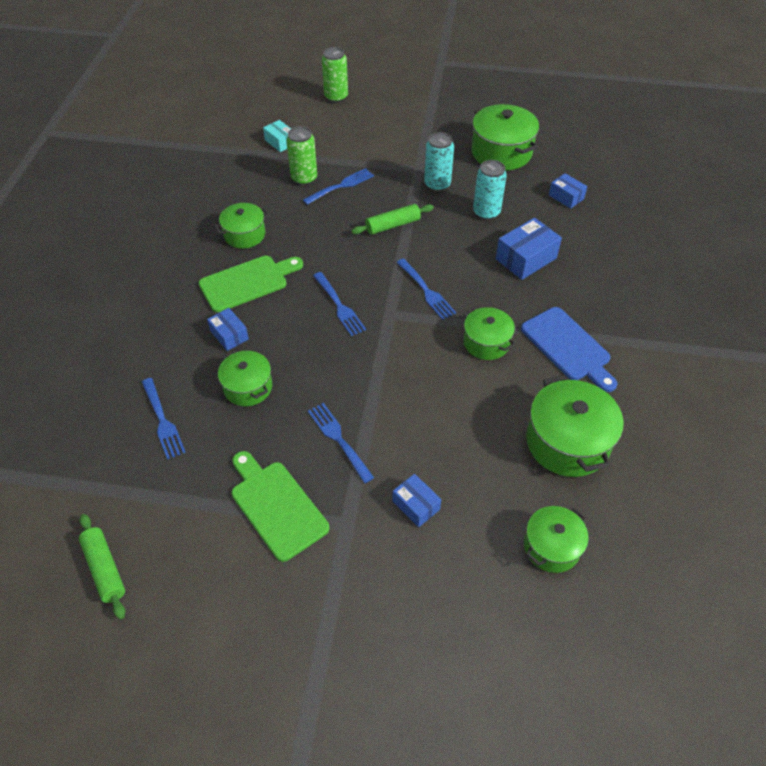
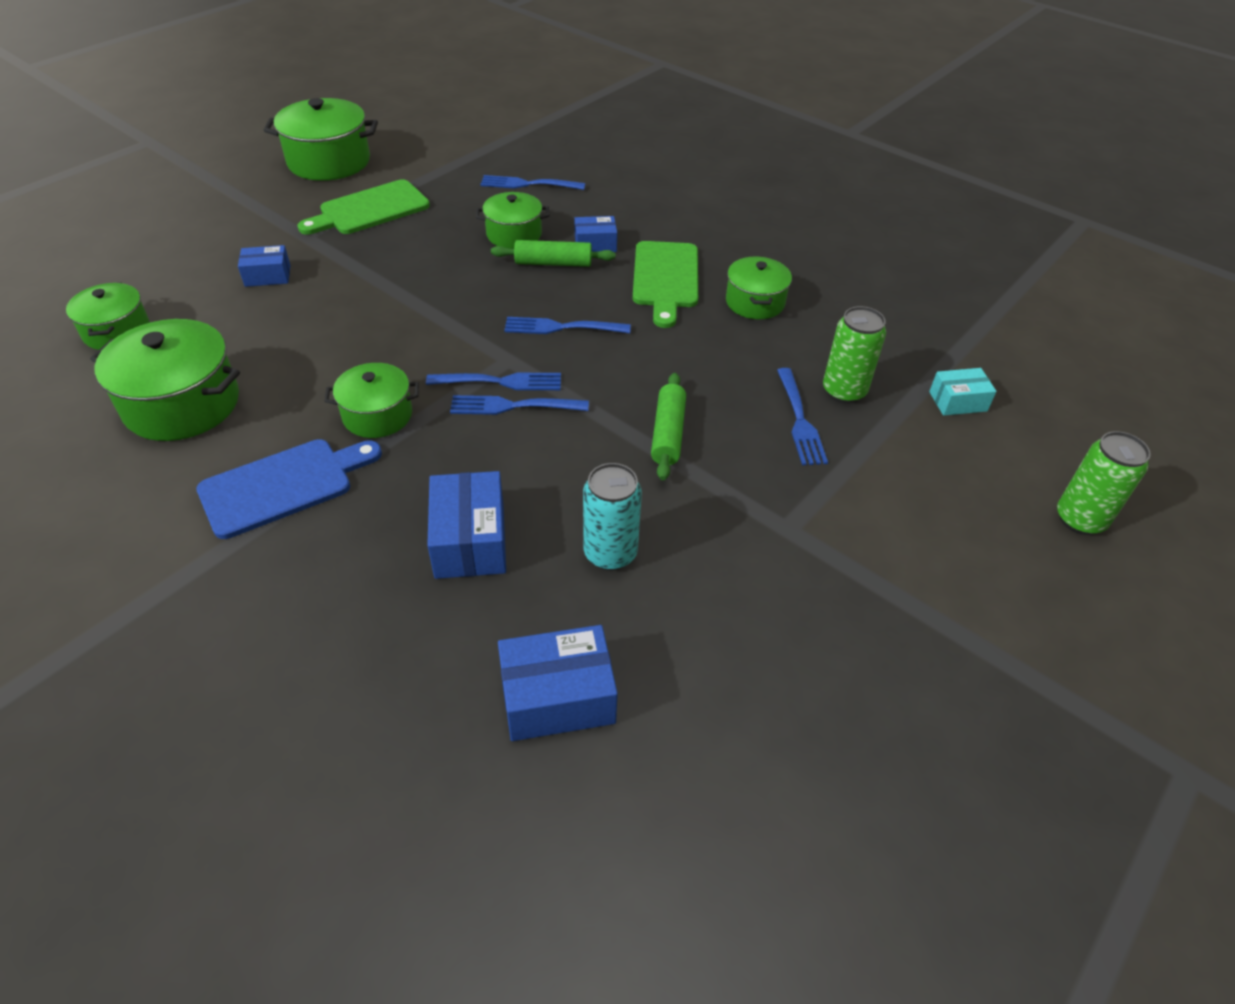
camera: 120 degrees right, 5 degrees down
green rolling pin [79,514,125,619] -> green rolling pin moved to [491,240,615,267]
green cutting board [232,451,329,562] -> green cutting board turned 150 degrees clockwise [297,179,430,235]
blue fork [308,403,374,483] -> blue fork moved to [426,372,561,390]
turquoise can [424,132,454,192] -> none
green pot [471,104,539,170] -> green pot moved to [263,98,378,181]
blue cutting board [521,307,617,392] -> blue cutting board turned 150 degrees clockwise [196,439,382,539]
blue box [549,173,587,209] -> blue box [498,625,618,741], size x1.63

